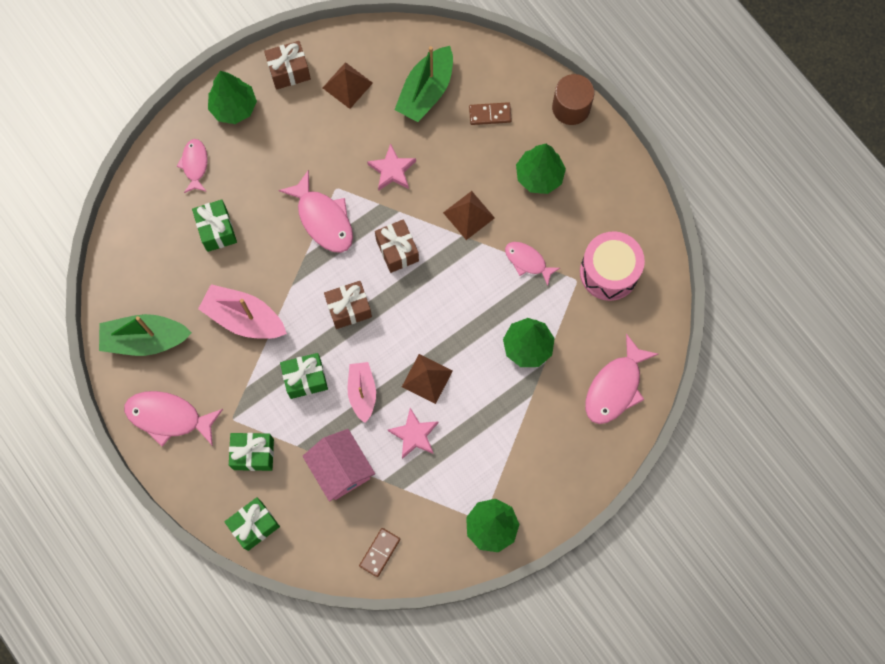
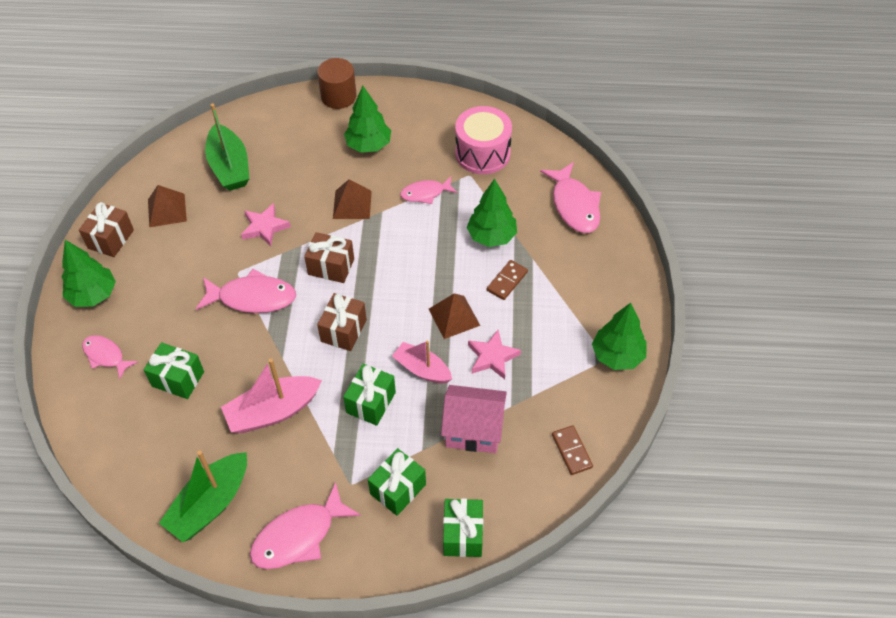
camera: 50 degrees left, 20 degrees down
brown domino [469,102,512,125] -> brown domino moved to [487,260,528,300]

